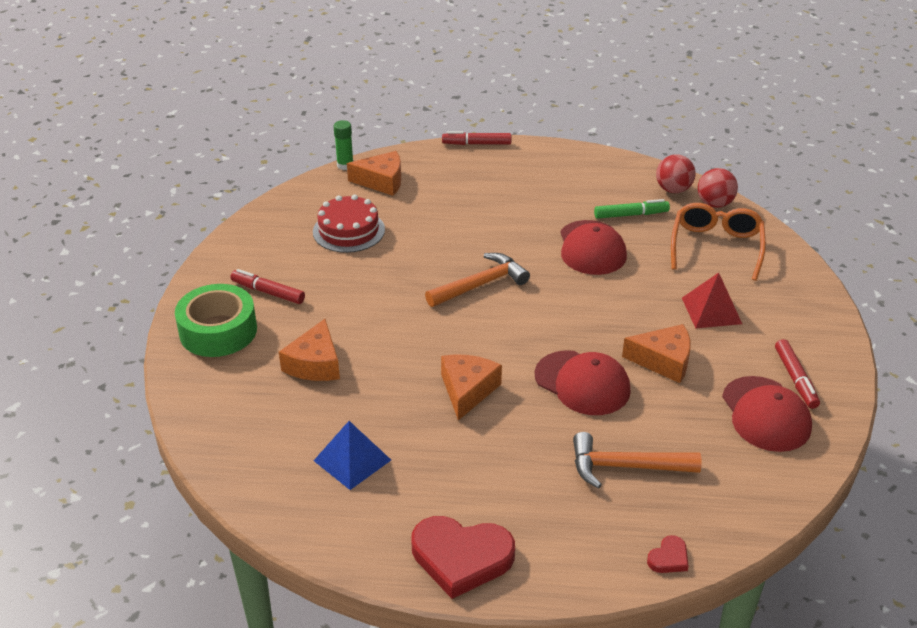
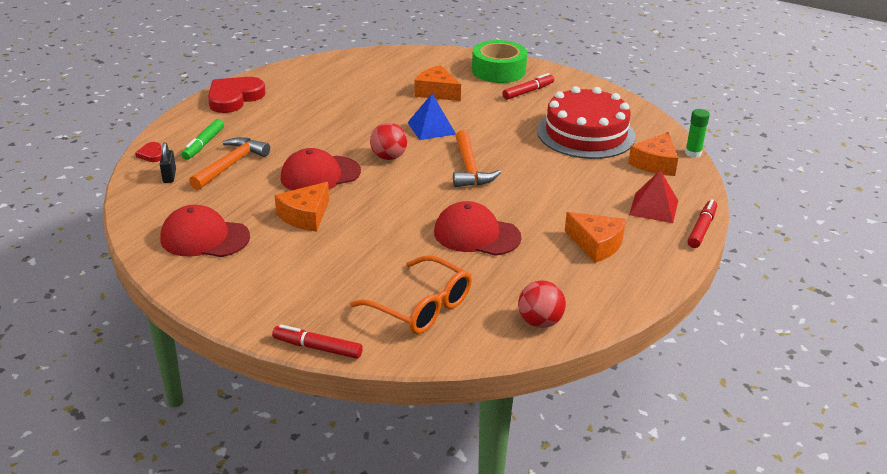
camera: 115 degrees right, 5 degrees down
red cake [313,194,385,253] -> red cake [537,86,636,159], size x1.54
blue pyramid [314,421,391,490] -> blue pyramid moved to [407,94,456,140]
orange cheese [441,355,502,420] -> orange cheese moved to [565,212,626,263]
green marker [594,199,670,219] -> green marker moved to [181,119,224,160]
red pyramid [682,273,742,329] -> red pyramid moved to [629,170,678,223]
red ball [698,168,738,208] -> red ball moved to [370,123,407,160]
red marker [775,339,820,409] -> red marker moved to [272,325,363,359]
none -> black padlock [160,142,176,183]

